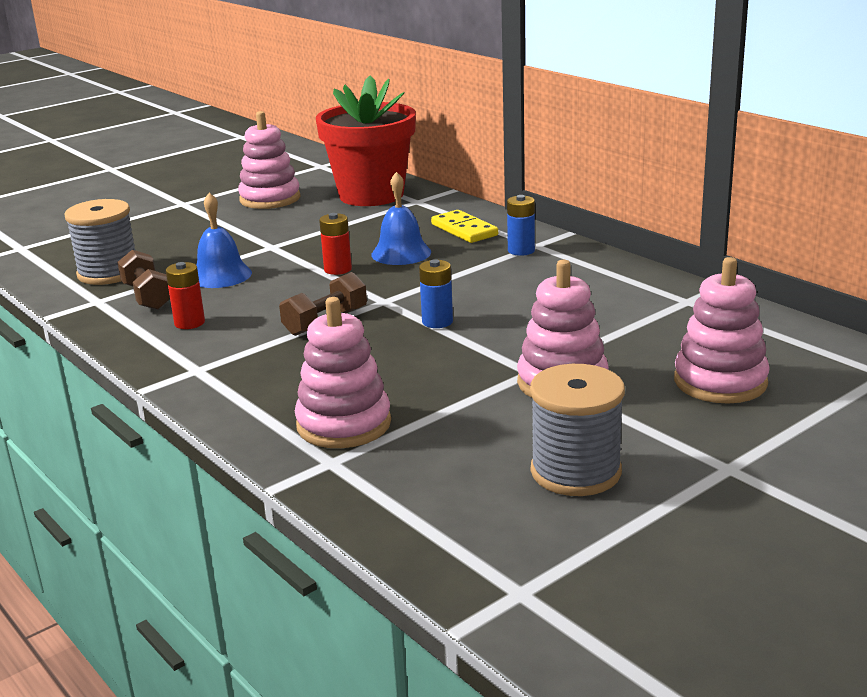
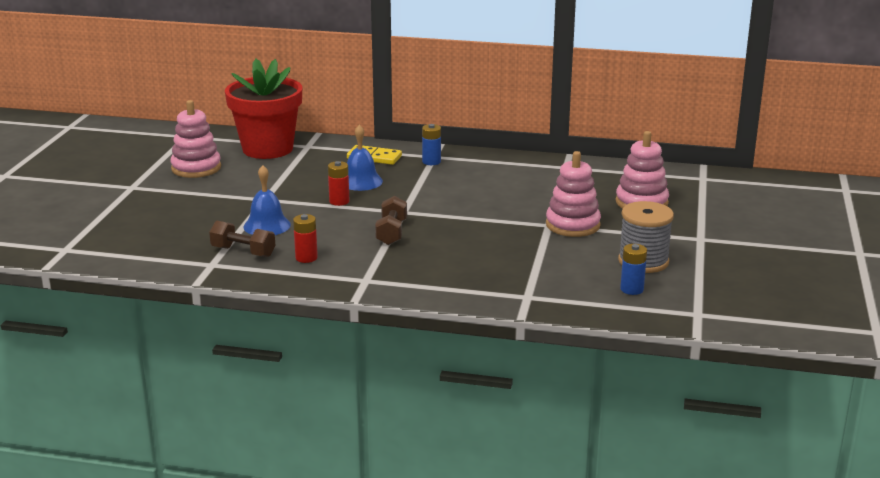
camera: 40 degrees left, 0 degrees up
grey spool [64,199,136,285] -> none
pink stacking toy [295,297,391,448] -> none
blue battery [419,259,453,328] -> blue battery moved to [620,244,647,295]

